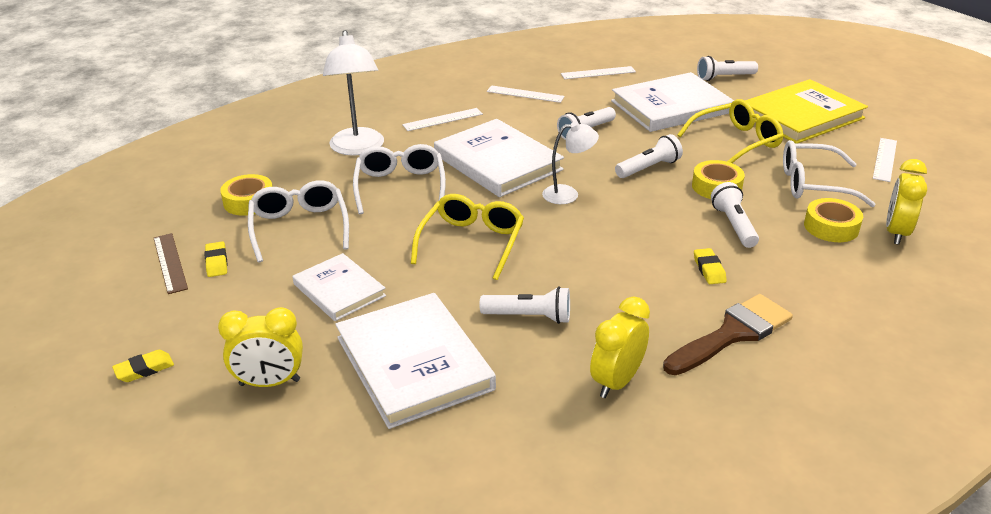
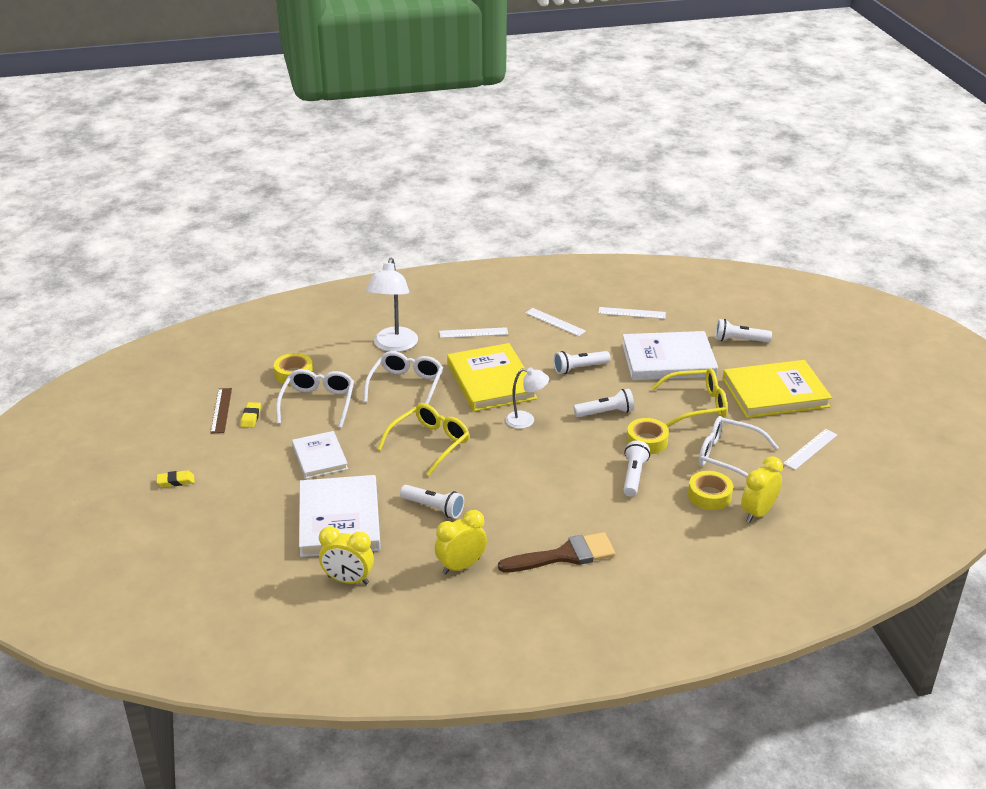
camera: 20 degrees right, 0 degrees up
yellow clock [218,307,303,387] -> yellow clock moved to [319,526,374,585]
white book [434,119,564,197] -> yellow book [447,343,538,412]
yellow eraser [694,248,727,284] -> none

